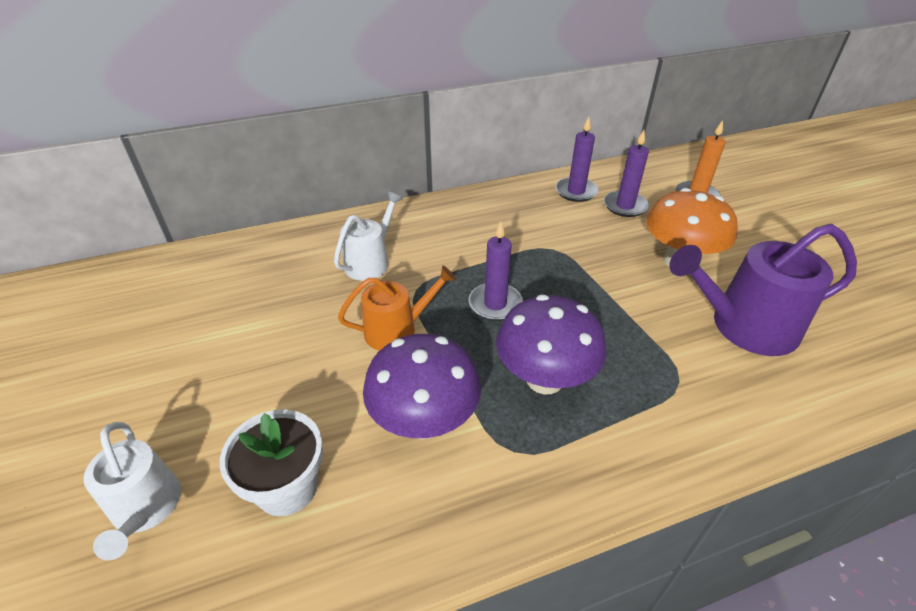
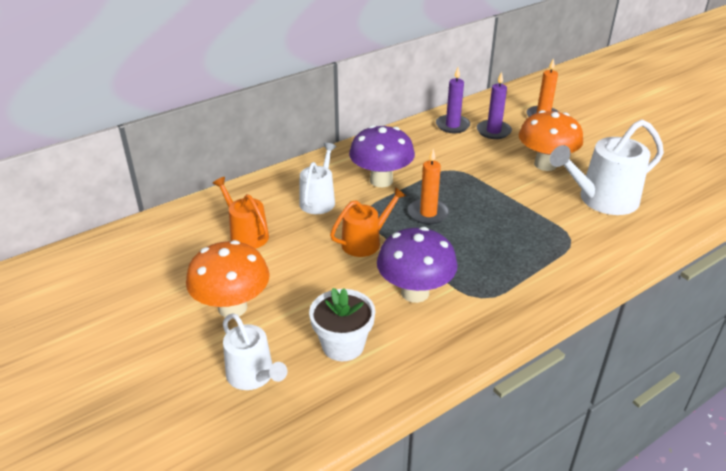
camera: 15 degrees left, 5 degrees down
purple candle [469,221,523,321] -> orange candle [408,149,449,225]
purple mushroom [496,295,607,394] -> purple mushroom moved to [349,125,415,187]
purple watering can [669,224,857,356] -> white watering can [550,119,664,215]
none -> orange mushroom [186,240,270,317]
none -> orange watering can [212,177,269,249]

